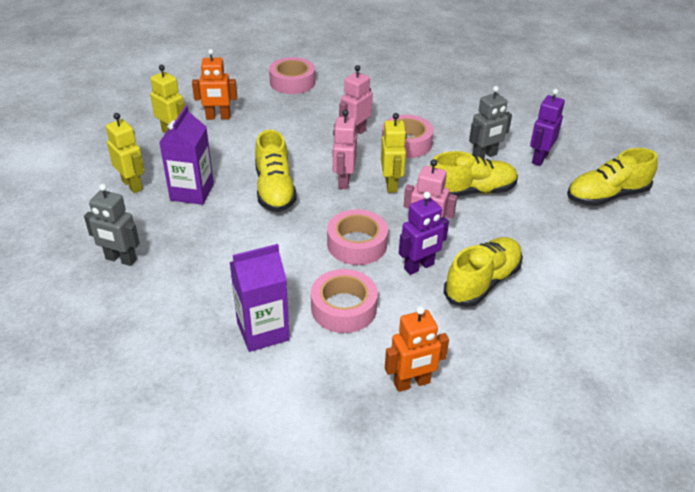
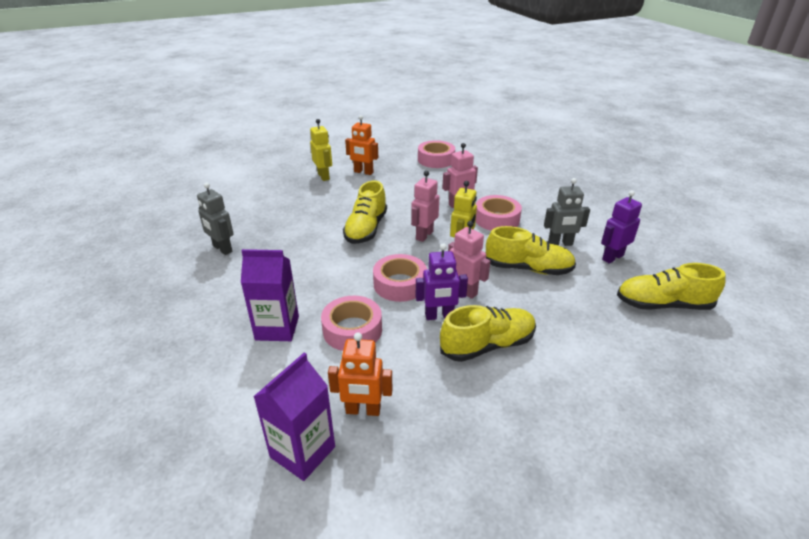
camera: 25 degrees right, 5 degrees down
yellow robot [106,113,144,193] -> none
purple carton [159,106,214,205] -> purple carton moved to [253,352,335,481]

